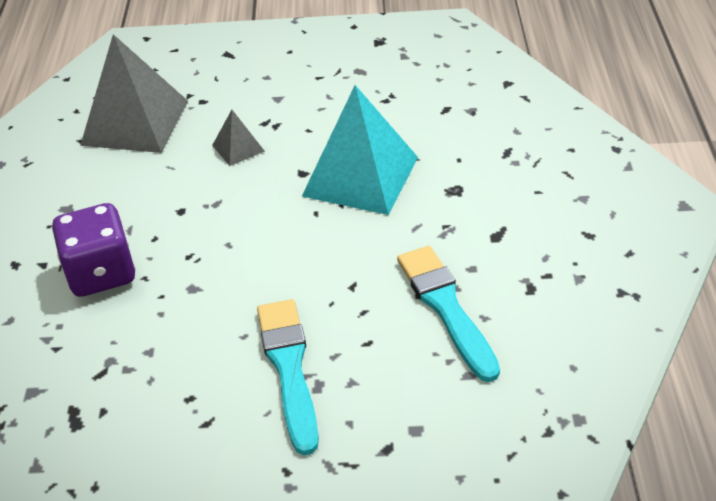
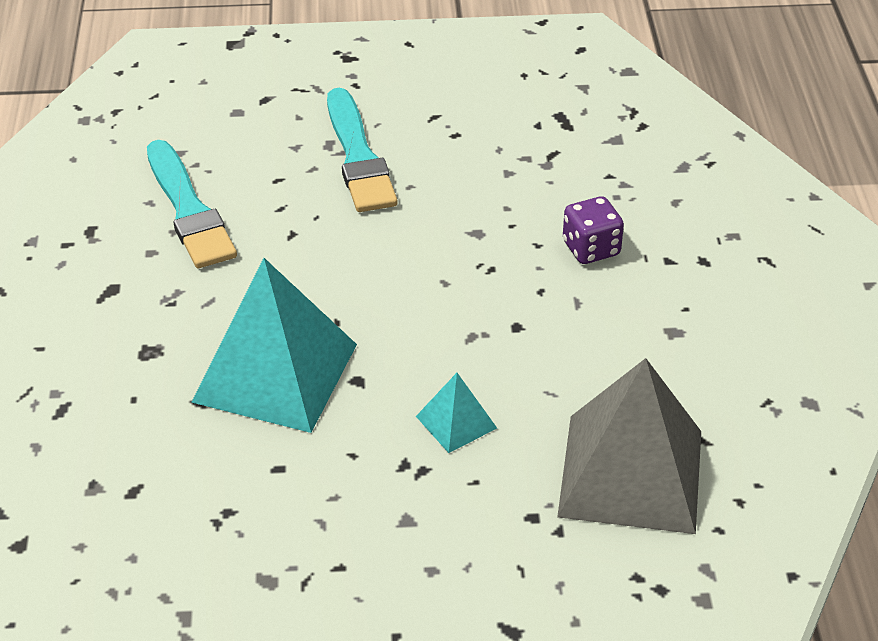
camera: 175 degrees right, 0 degrees up
purple dice [52,203,136,297] -> purple dice [563,196,624,264], size x0.62
grey pyramid [212,110,265,166] -> turquoise pyramid [416,373,497,453]

